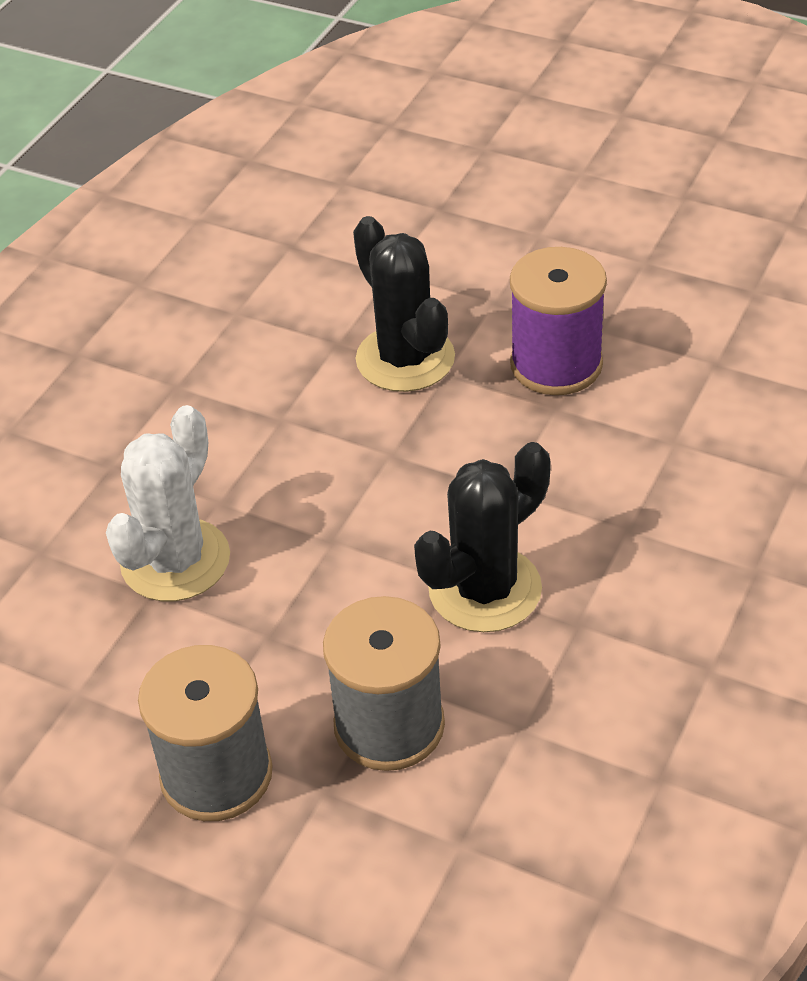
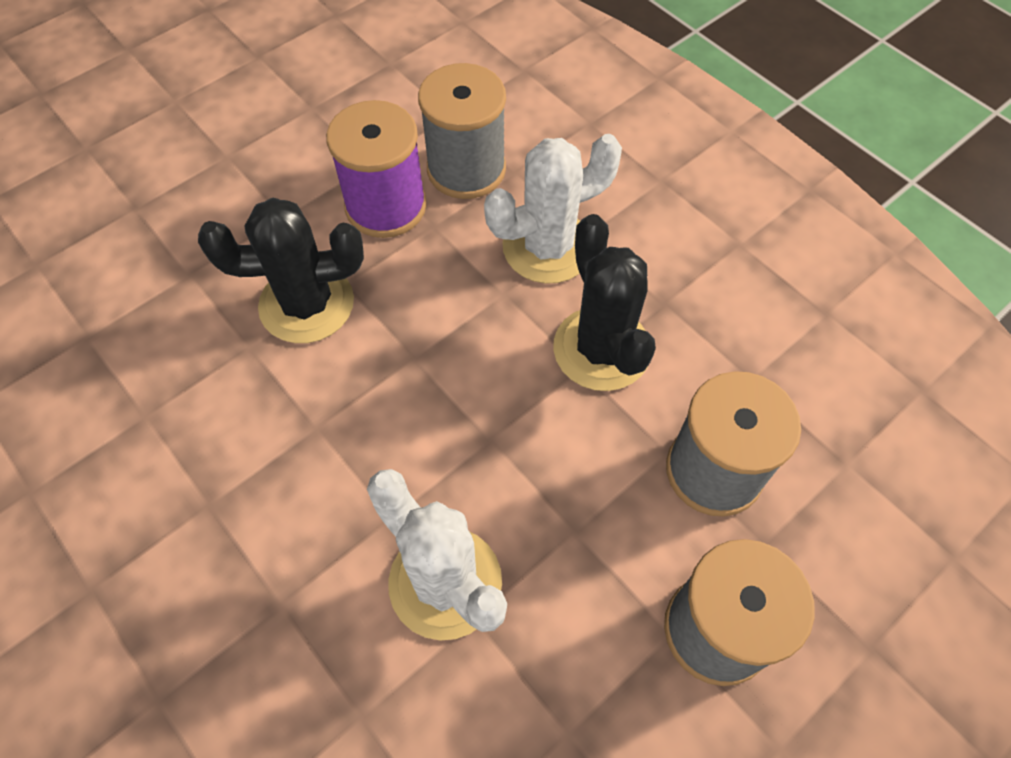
camera: 70 degrees left, 15 degrees up
none -> grey spool [418,63,506,199]
none -> white cactus [484,134,622,284]

